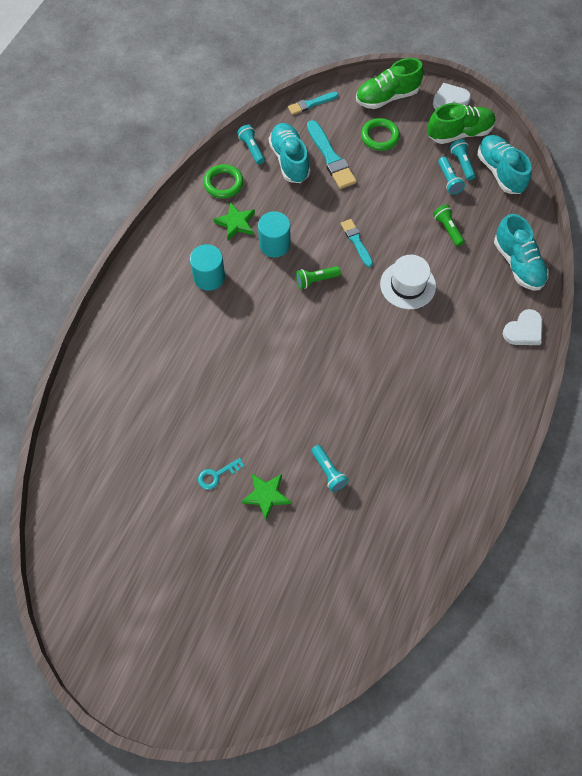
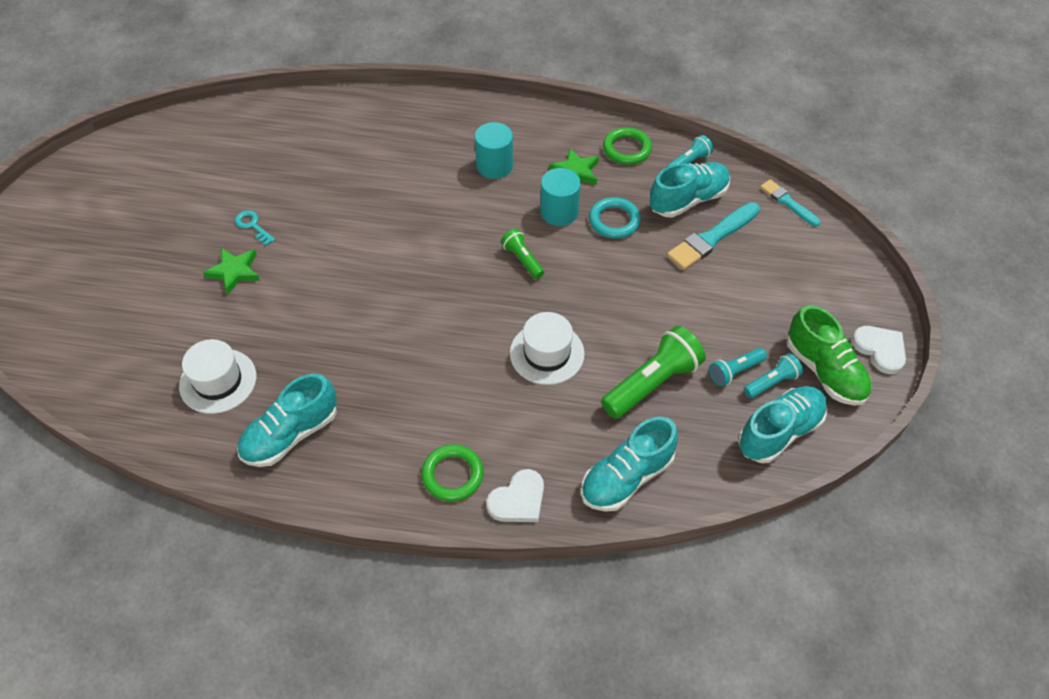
camera: 75 degrees right, 10 degrees down
turquoise flashlight [311,445,349,492] -> none
turquoise brush [341,219,373,267] -> none
green shoe [356,58,424,109] -> none
green ring [361,118,400,151] -> green ring moved to [421,444,484,502]
green flashlight [433,204,465,247] -> green flashlight [601,326,706,419], size x1.84
white heart [503,309,543,345] -> white heart turned 75 degrees counterclockwise [486,469,544,522]
none -> white hat [179,339,256,414]
none -> turquoise shoe [237,373,337,467]
none -> turquoise ring [589,197,641,239]

